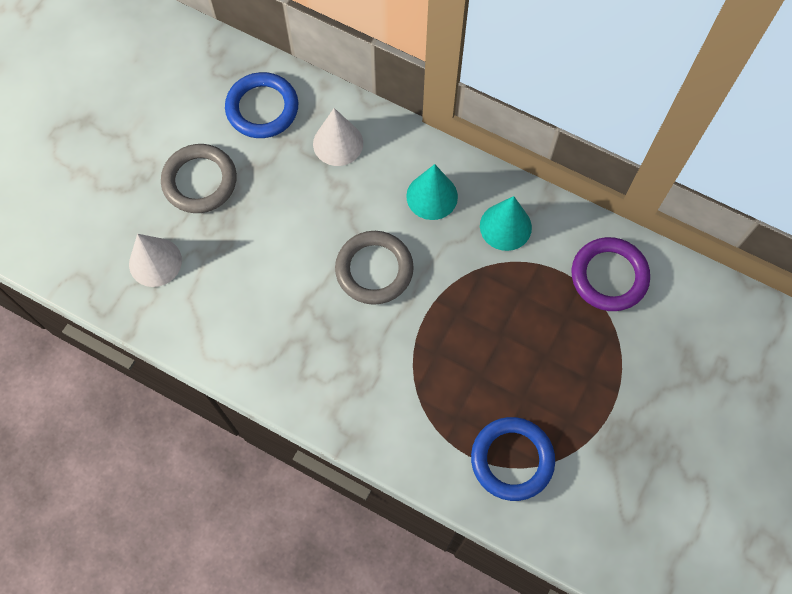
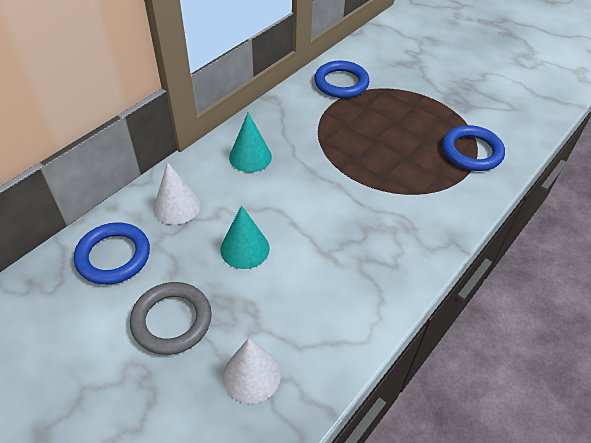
camera: 80 degrees left, 20 degrees down
grey ring [335,231,414,305] -> none
turquoise cone [480,196,532,251] -> turquoise cone moved to [220,205,270,269]
purple ring [572,237,650,311] -> blue ring [314,60,369,98]

